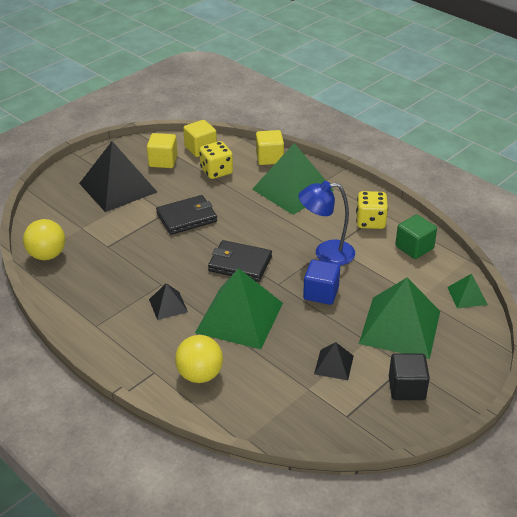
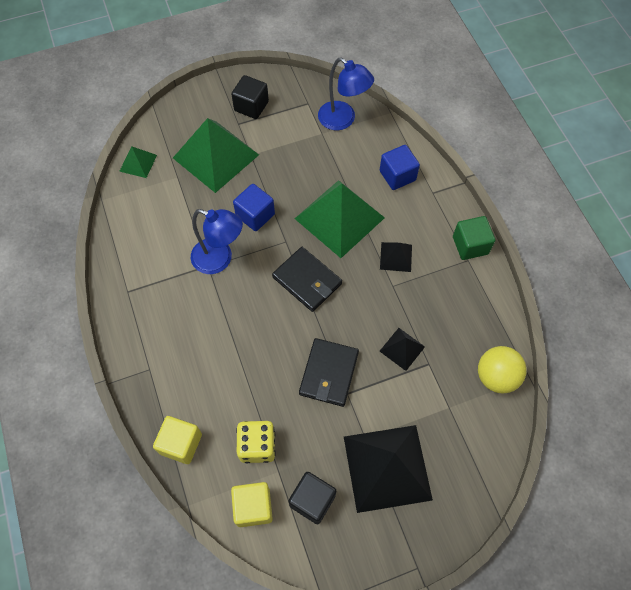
camera: 155 degrees left, 25 degrees up
yellow cube [147,133,178,168] -> black cube [288,472,336,524]
black wallet [156,195,217,235] -> black wallet turned 75 degrees counterclockwise [299,338,359,407]
yellow ball [175,335,223,383] -> blue cube [380,145,420,190]
green pyramid [252,143,334,215] -> none
black pyramid [314,342,354,380] -> black pyramid moved to [380,328,425,371]
yellow dice [356,191,388,229] -> none
green cube [395,215,437,259] -> green cube moved to [453,216,495,260]
none -> blue lamp [318,57,374,130]

